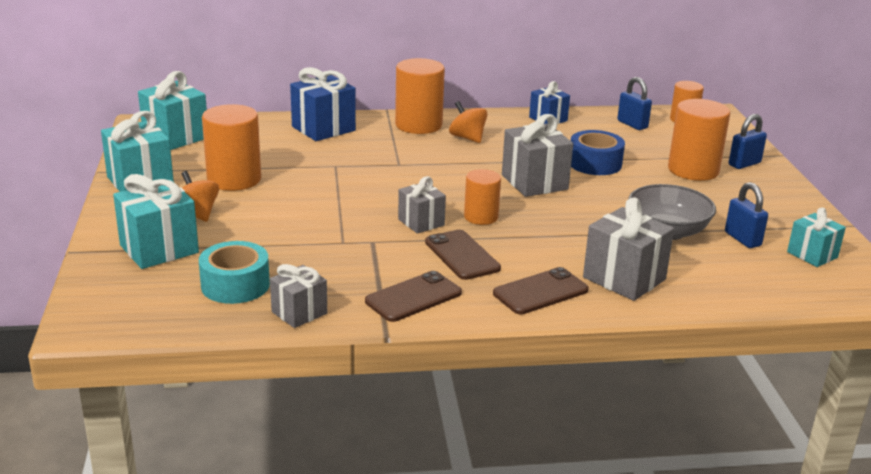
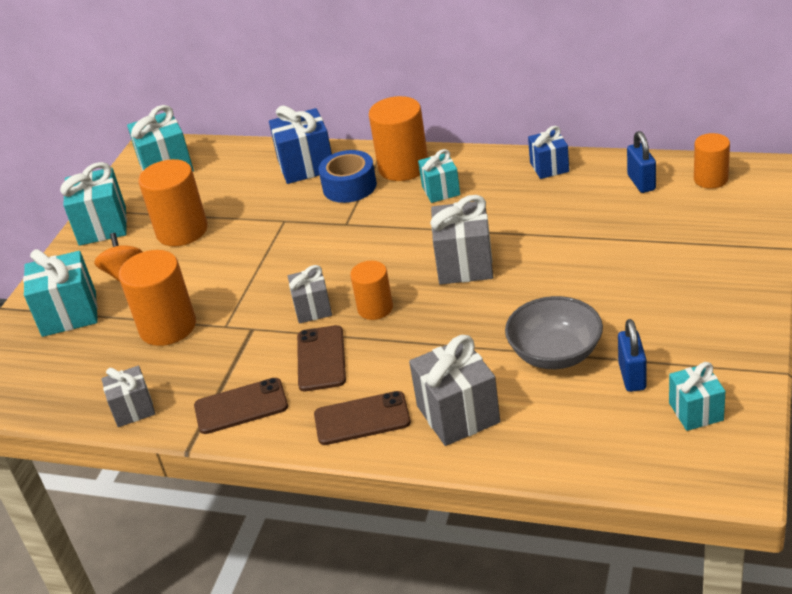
camera: 30 degrees right, 10 degrees up
turquoise tape [199,241,270,304] -> none
orange spinning top [449,101,487,143] -> turquoise gift [418,149,460,203]
blue tape [571,130,625,175] -> blue tape moved to [318,150,377,203]
orange cylinder [668,99,730,181] -> orange cylinder moved to [119,250,196,346]
blue padlock [729,114,767,169] -> none

